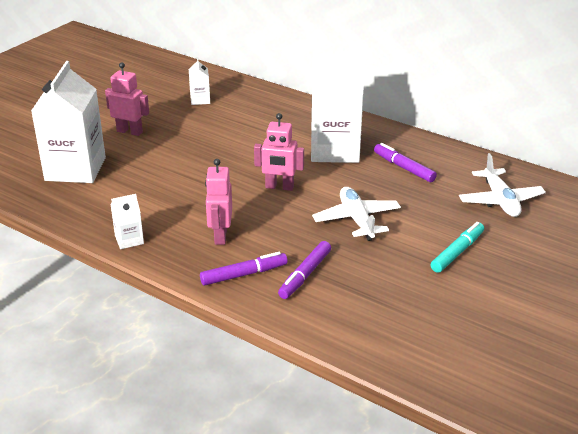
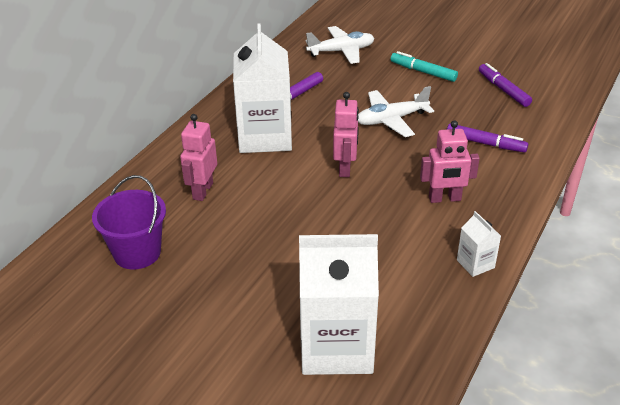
camera: 95 degrees left, 5 degrees up
pink robot [105,63,149,136] -> pink robot moved to [180,114,217,201]
white carton [189,58,210,105] -> purple bucket [92,175,166,270]
purple marker [200,252,288,286] -> purple marker moved to [479,63,532,107]

